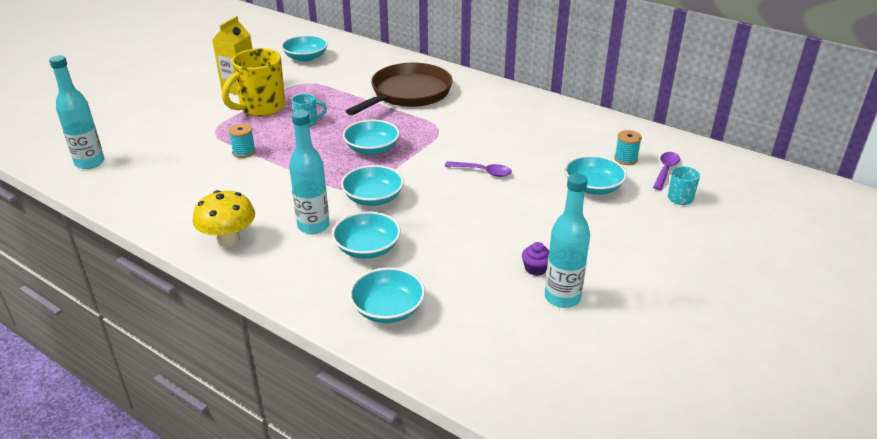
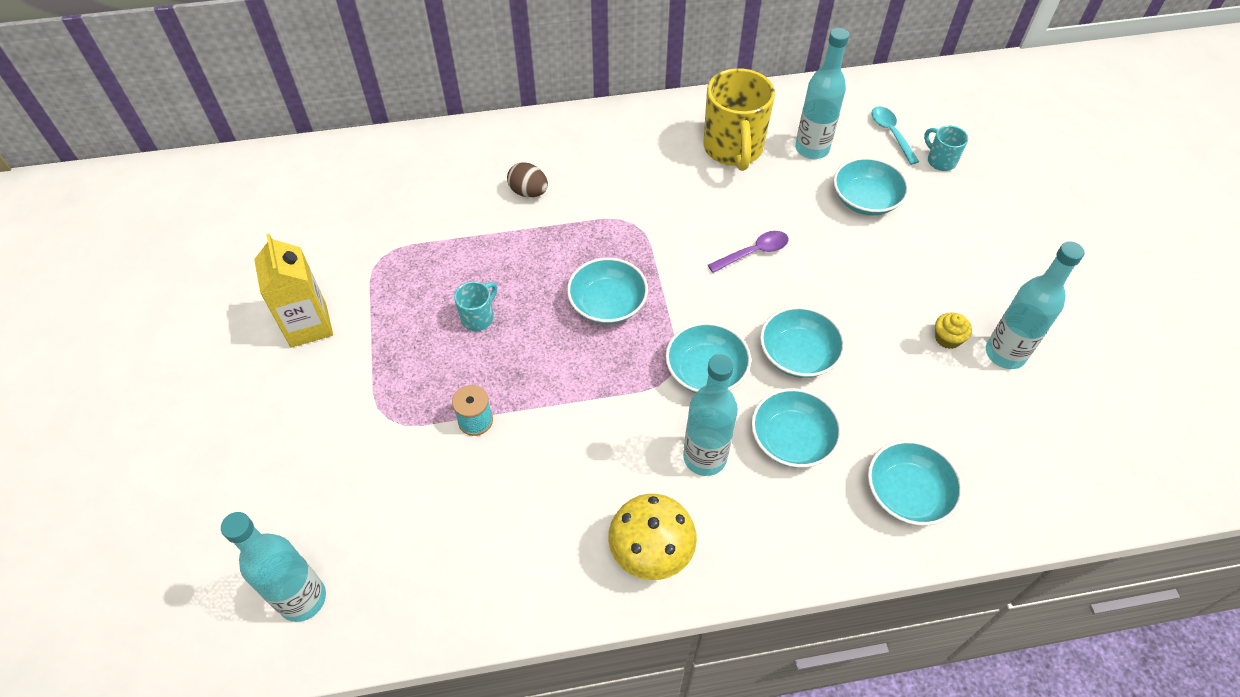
camera: 45 degrees left, 20 degrees up
yellow mug [222,48,285,116] -> yellow mug moved to [704,68,775,171]
turquoise bowl [281,35,328,62] -> turquoise bowl moved to [760,306,845,378]
brown pan [346,63,453,115] -> brown egg [507,162,548,197]
purple cupcake [522,242,549,276] -> yellow cupcake [935,313,972,349]
turquoise spool [614,130,642,165] -> none
purple spoon [653,152,680,190] -> turquoise spoon [871,106,919,165]
none -> turquoise bottle [795,28,849,159]

